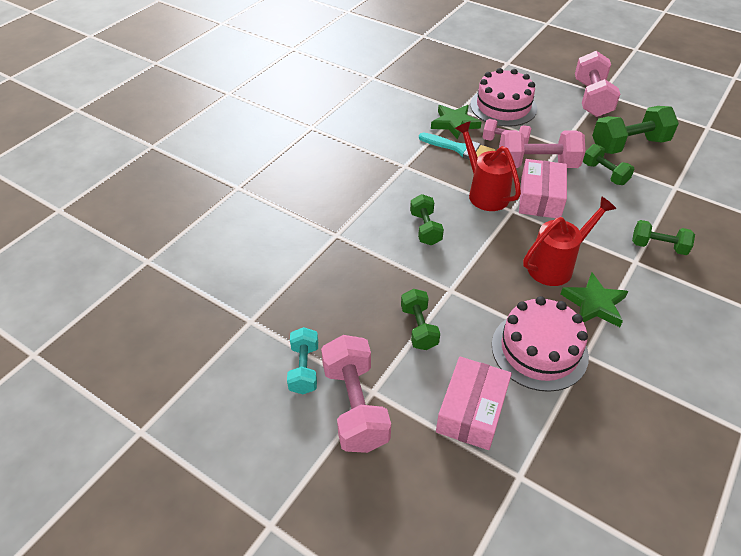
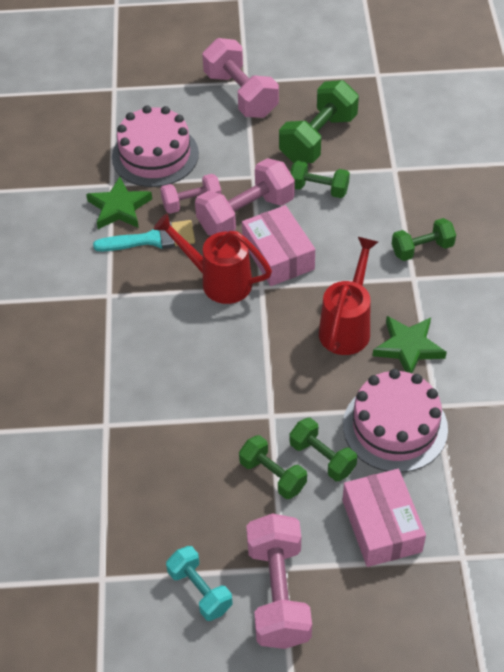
camera: 35 degrees left, 5 degrees up
pink dumbbell [321,335,391,453] -> pink dumbbell turned 45 degrees clockwise [246,513,312,649]
green dumbbell [410,194,444,246] -> green dumbbell moved to [290,418,357,481]

